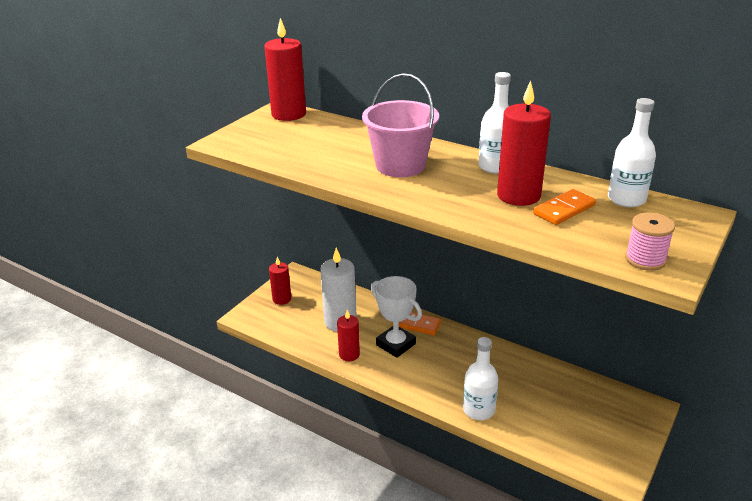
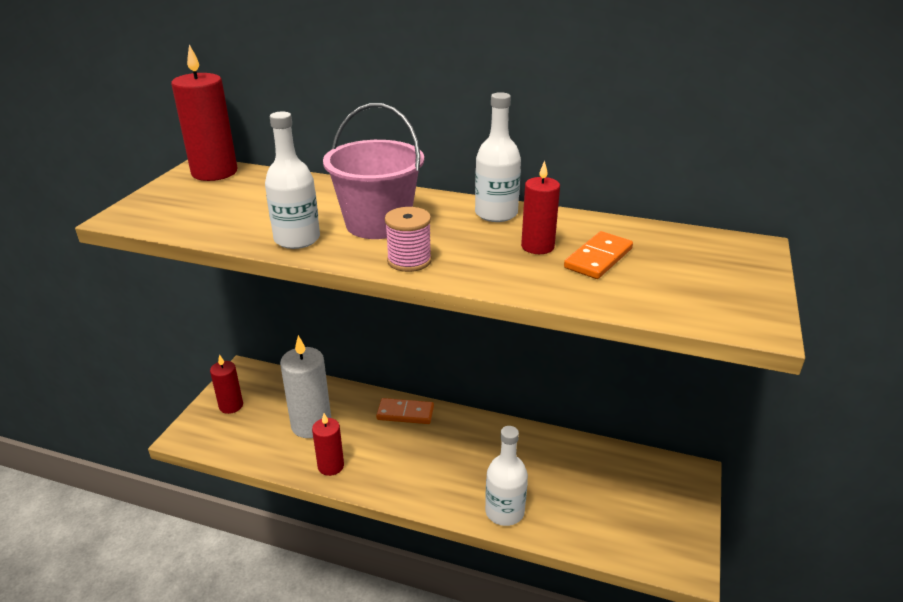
camera: 15 degrees left, 0 degrees up
white trophy [371,276,422,358] -> none
red candle [497,81,551,206] -> red candle [521,160,560,254], size x0.61
white bottle [608,98,656,207] -> white bottle moved to [265,112,320,249]
pink spool [625,213,675,271] -> pink spool moved to [385,207,432,272]

